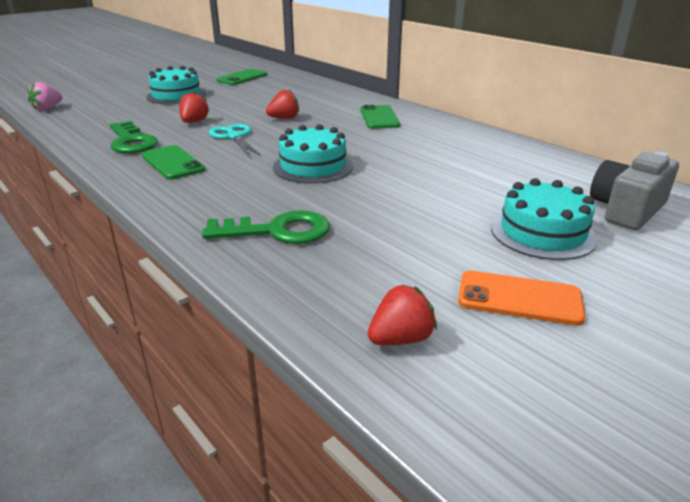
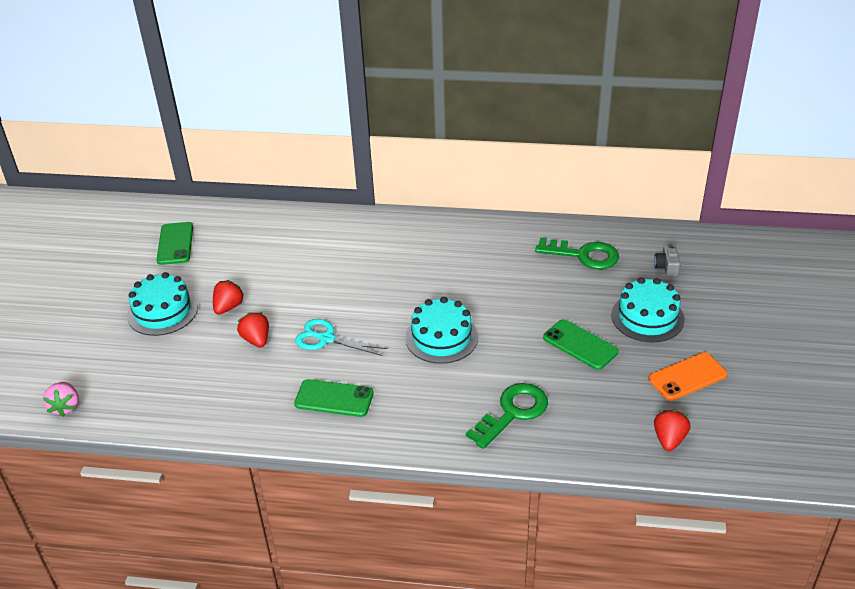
camera: 40 degrees left, 10 degrees up
green key [110,121,158,153] -> green key moved to [535,238,619,269]
red strawberry [266,90,299,119] -> red strawberry moved to [213,280,244,315]
green phone [360,105,400,129] -> green phone moved to [543,319,618,370]
grey camera [590,152,679,230] -> grey camera [654,244,680,277], size x0.51

